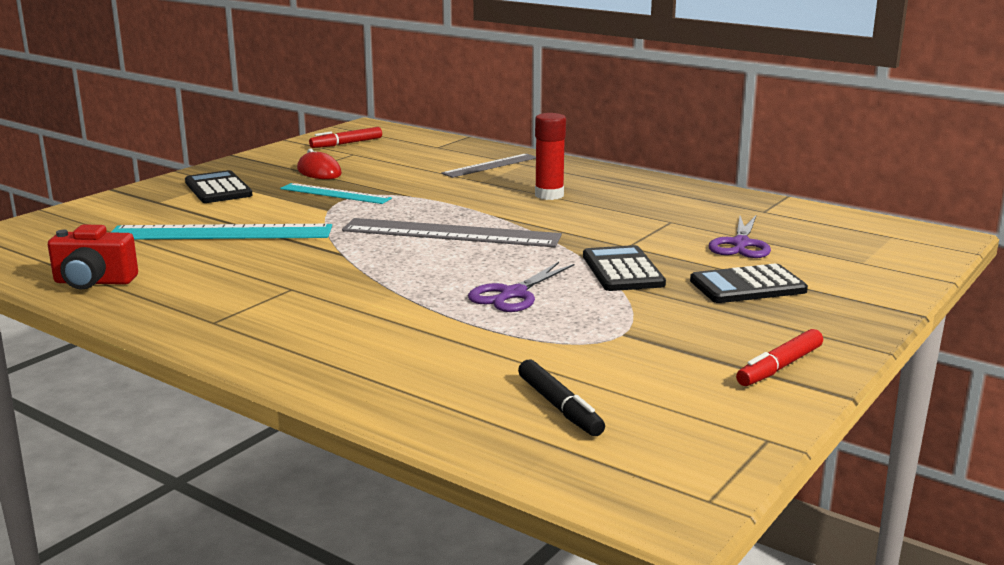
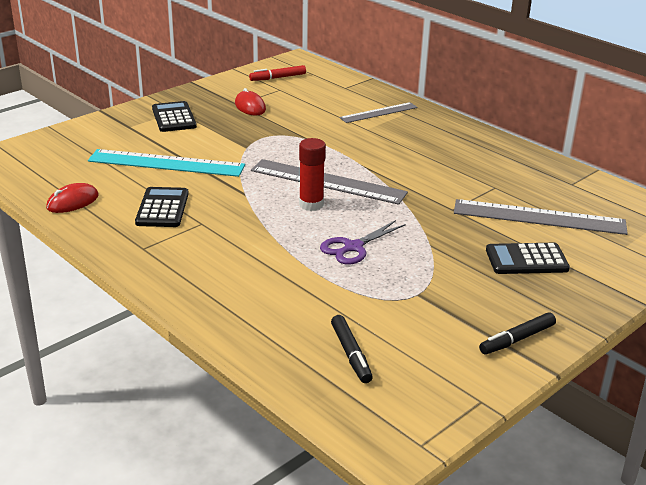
camera: 10 degrees right, 10 degrees up
red camera [48,225,138,289] -> red mouse [46,183,99,213]
turquoise ruler [280,183,392,204] -> none
red glue stick [535,113,566,200] -> red glue stick moved to [299,138,326,211]
black calculator [583,245,666,291] -> black calculator moved to [135,187,189,227]
purple scissors [709,216,771,258] -> grey ruler [454,199,628,235]
red marker [736,329,823,386] -> black marker [479,312,556,354]

